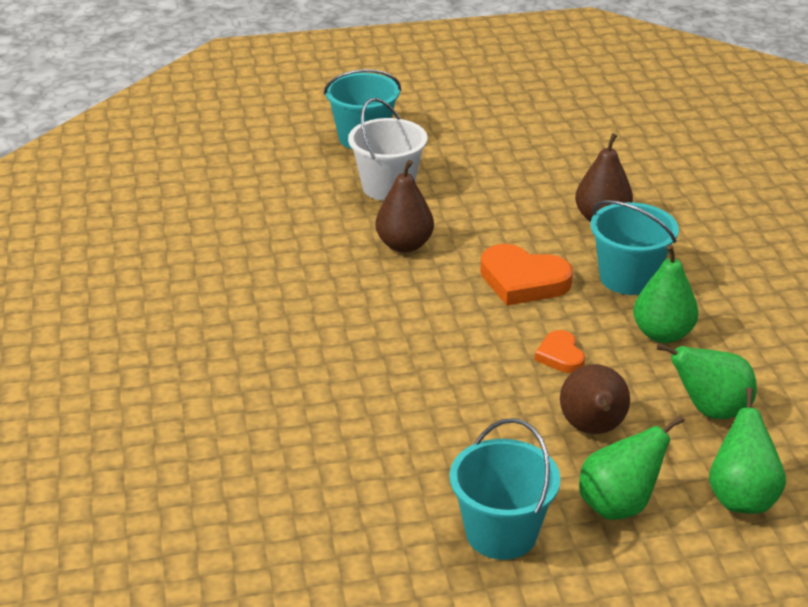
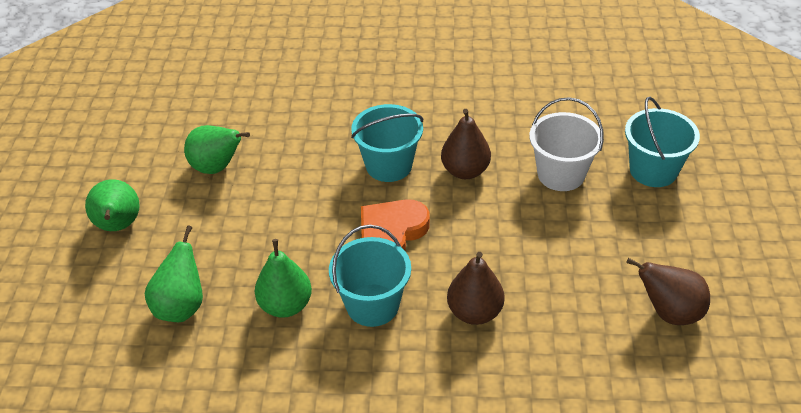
camera: 105 degrees right, 10 degrees up
turquoise bucket [450,418,560,560] -> turquoise bucket moved to [351,104,423,182]
orange heart [535,330,585,373] -> none
brown pear [560,364,630,434] -> brown pear moved to [626,258,710,325]
green pear [709,387,786,514] -> green pear moved to [184,125,250,174]

